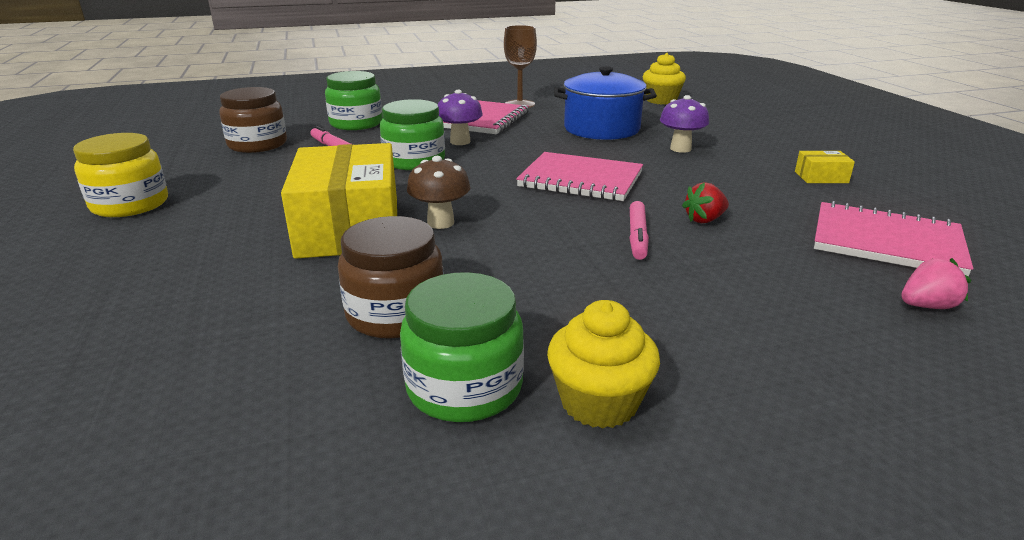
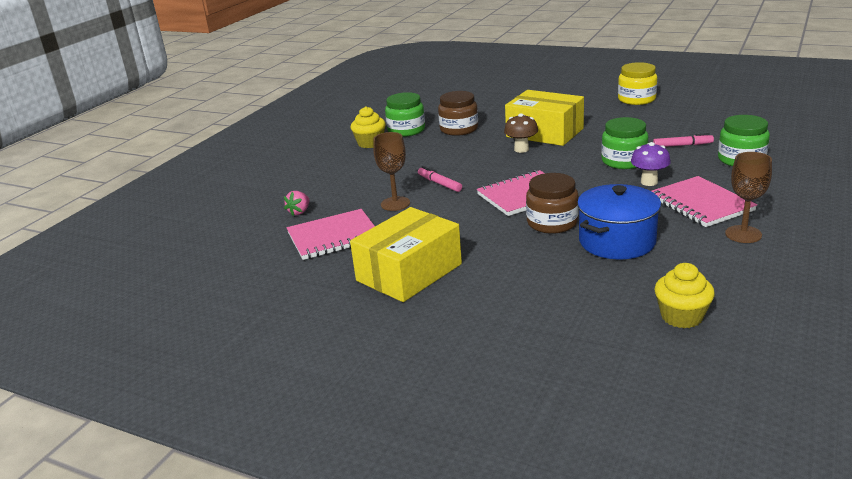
camera: 135 degrees right, 0 degrees up
brown jar [219,87,287,153] -> brown jar moved to [526,173,579,234]
purple mushroom [660,95,709,153] -> none
red strawberry [682,182,729,223] -> none
yellow box [795,151,855,183] -> yellow box [350,207,462,302], size x2.47
none -> brown goblet [373,132,410,211]

